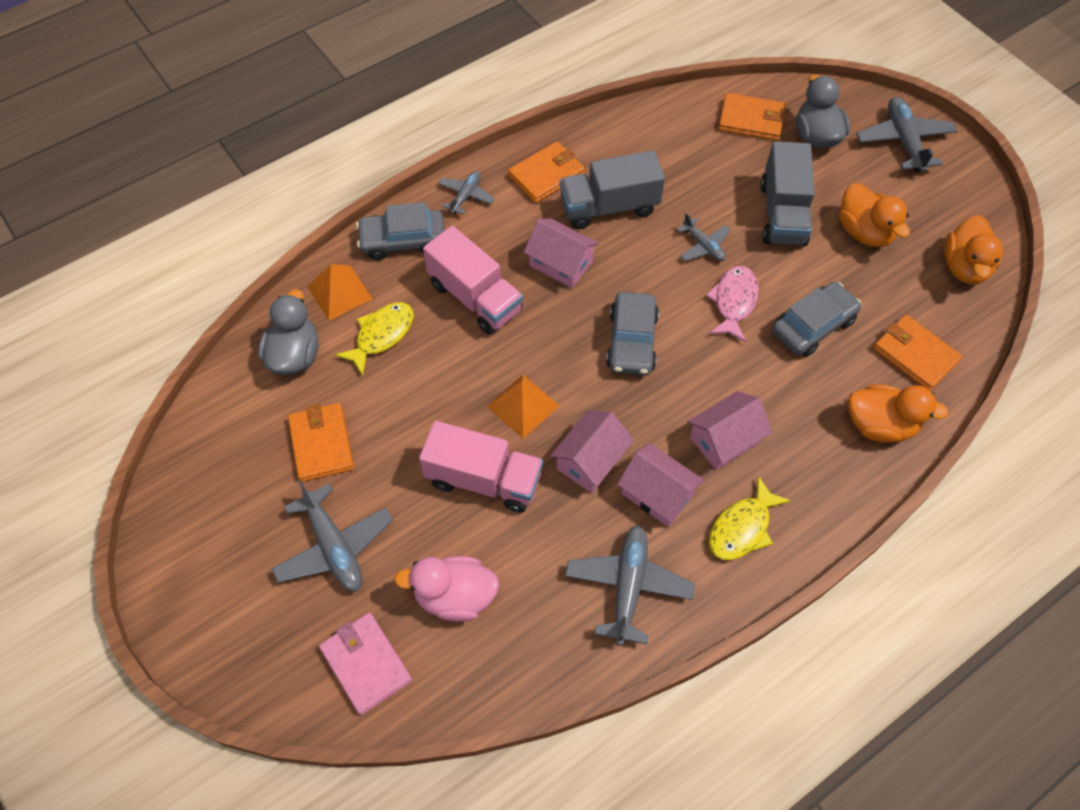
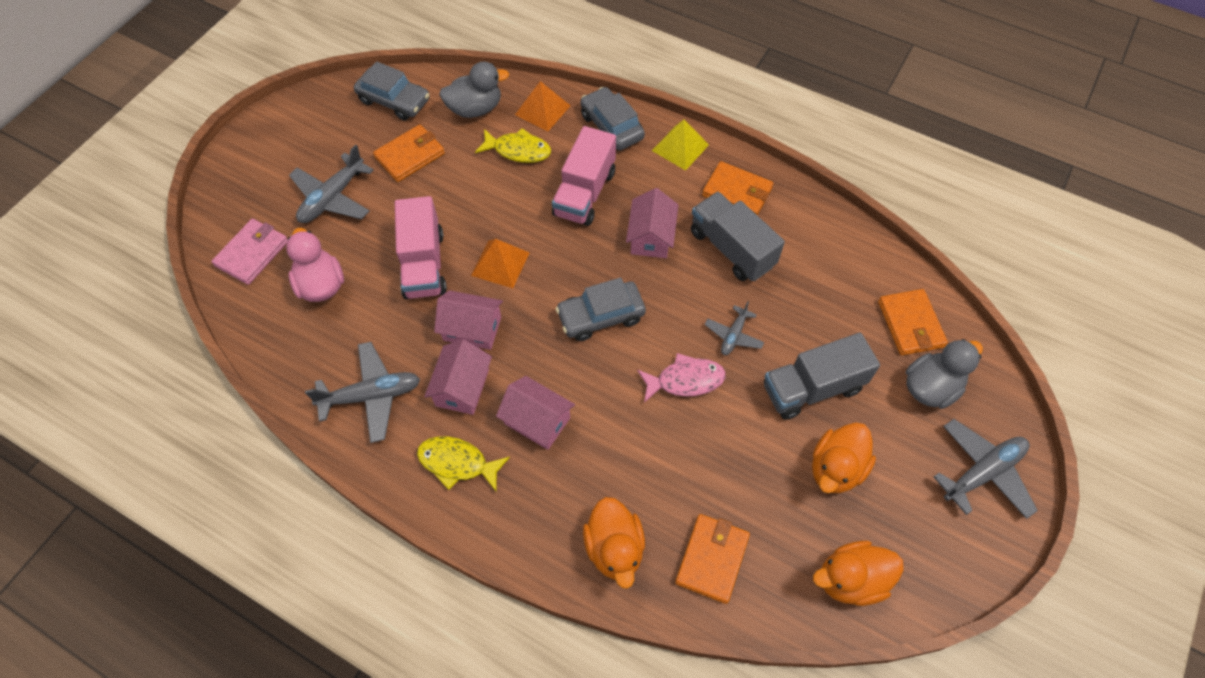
camera: 65 degrees right, 0 degrees up
grey plane [438,171,495,215] -> yellow pyramid [652,120,709,171]
grey car [772,282,861,357] -> grey car moved to [354,61,429,121]

